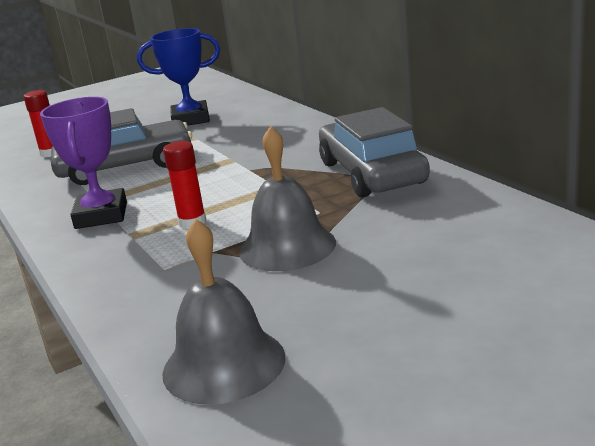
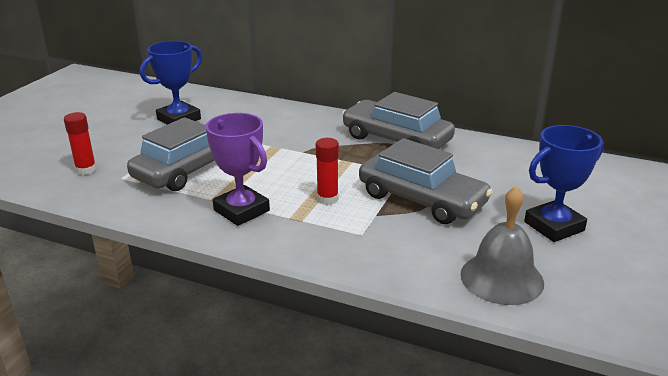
camera: 40 degrees left, 5 degrees up
grey bell [239,126,336,271] -> grey car [359,138,493,224]
none -> blue trophy [524,125,604,242]

